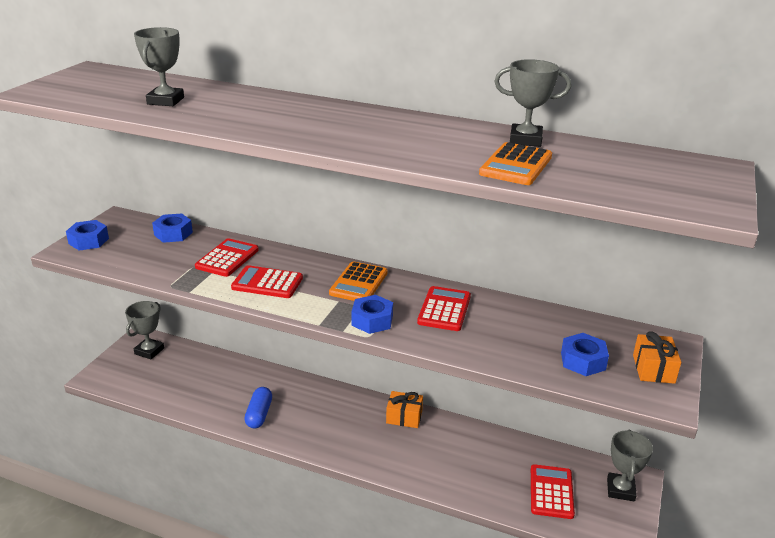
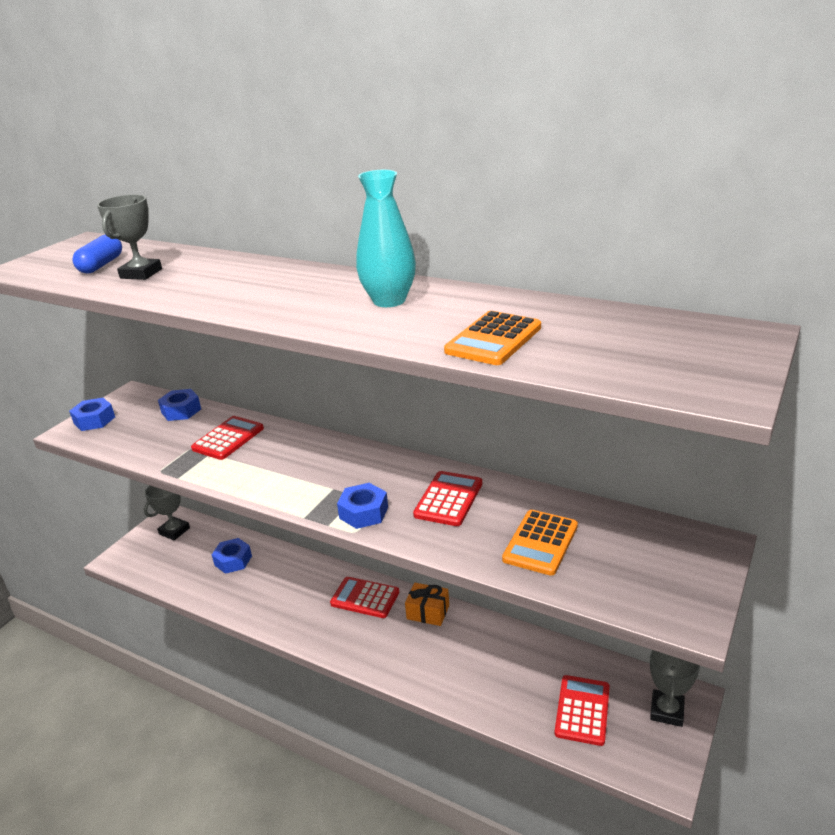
camera: 10 degrees right, 0 degrees up
red calculator [231,265,303,298] -> red calculator moved to [330,577,399,618]
blue capsule [244,387,272,428] -> blue capsule moved to [72,234,122,274]
orange calculator [329,261,388,301] -> orange calculator moved to [502,510,578,576]
grey trophy [494,59,571,147] -> none
blue nut [561,333,609,376] -> blue nut moved to [212,538,252,574]
orange gift [633,331,681,384] -> none
none -> turquoise vase [356,170,416,307]

